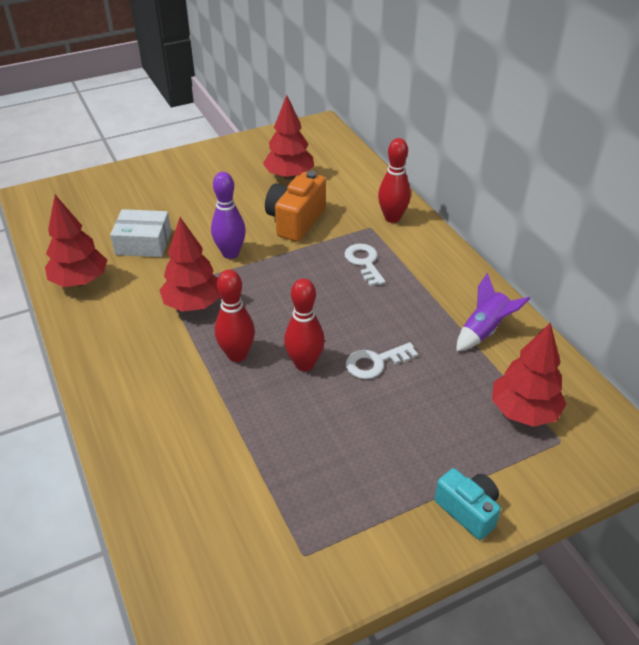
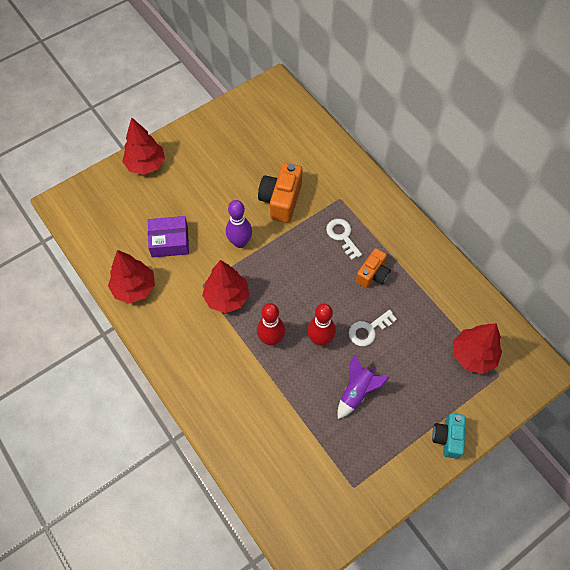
camera: 10 degrees left, 20 degrees up
white box [110,209,171,257] -> purple box [148,216,189,258]
red tree [263,95,314,180] -> red tree moved to [122,117,165,175]
red bowling pin [378,138,411,223] -> none
turquoise camera [434,468,501,540] -> turquoise camera turned 120 degrees counterclockwise [432,413,466,459]
purple rocket [456,273,531,352] -> purple rocket moved to [337,354,389,419]
none -> orange camera [356,248,391,288]

